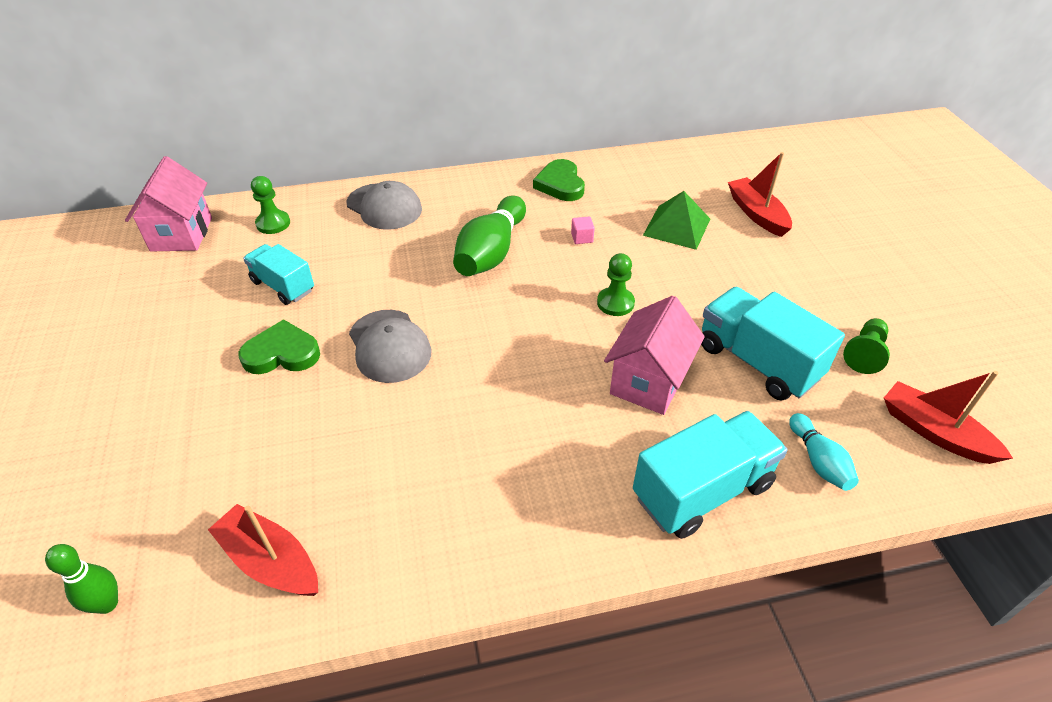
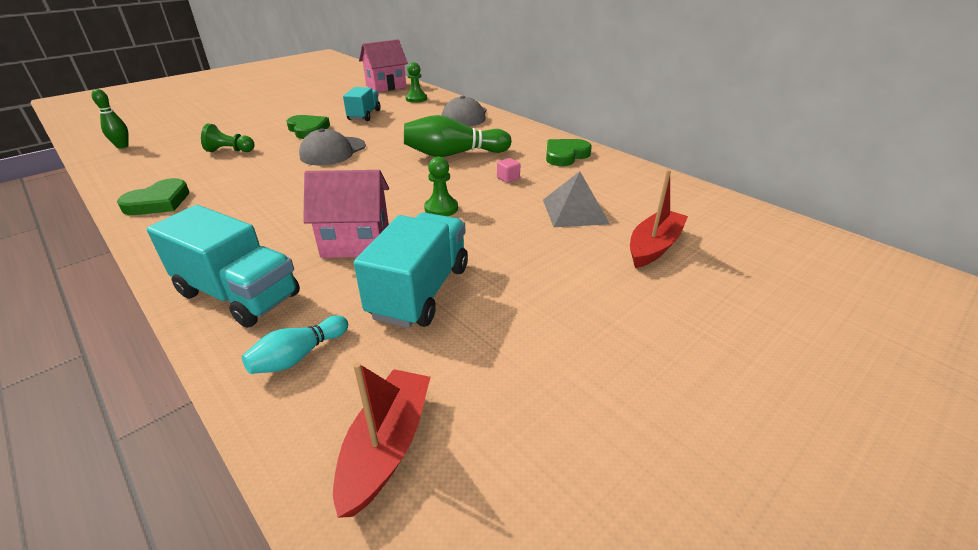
camera: 60 degrees right, 10 degrees down
red boat [208,504,318,596] -> none
green pyramid [643,191,710,250] -> grey pyramid [543,171,610,227]
green pawn [843,318,890,374] -> green pawn moved to [201,123,255,152]
none -> green heart [117,178,189,215]

